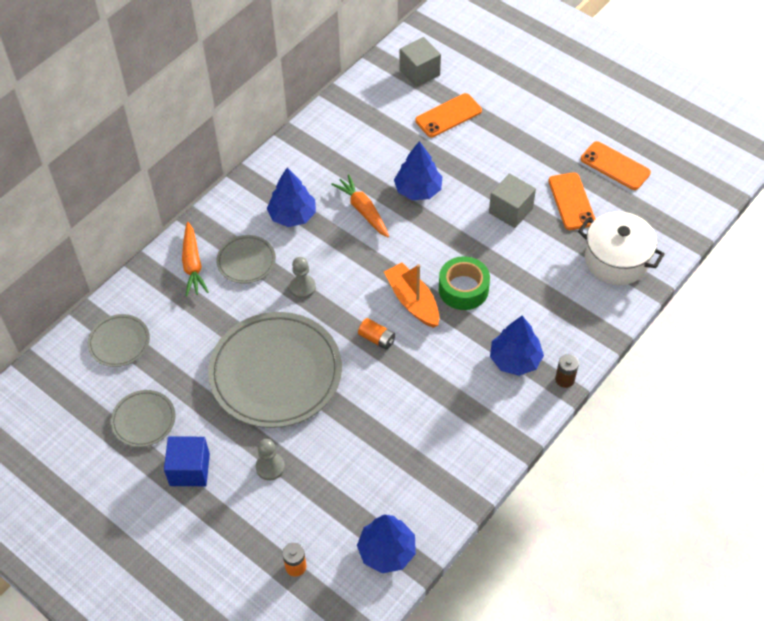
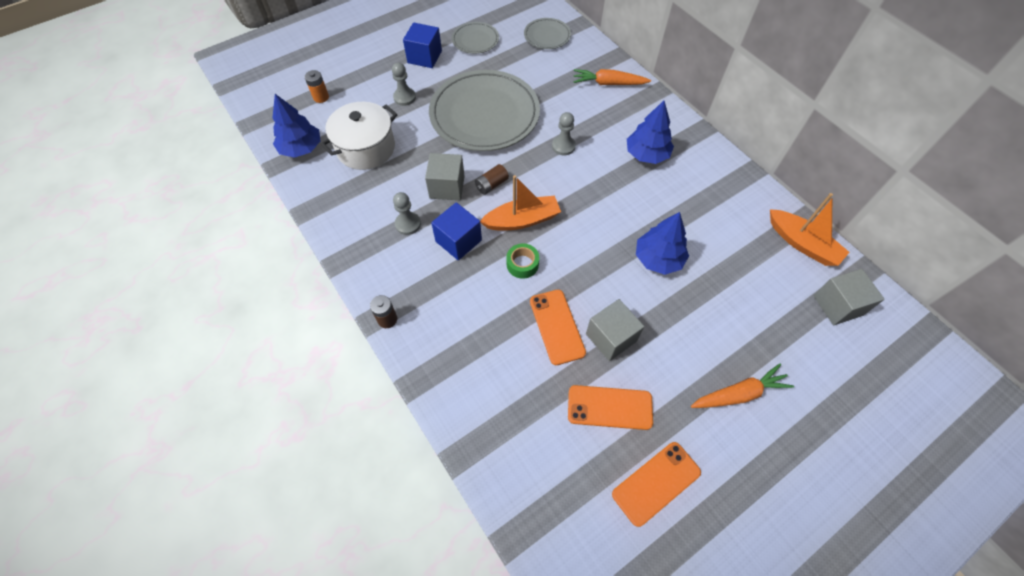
camera: 105 degrees right, 5 degrees up
grey plate [216,235,276,284] -> none
orange carrot [331,174,389,237] -> orange carrot moved to [691,363,794,408]
orange battery [358,318,395,350] -> brown battery [475,164,509,195]
orange phone [415,93,482,137] -> orange phone moved to [530,290,586,365]
green tape [439,256,490,310] -> green tape [506,243,539,279], size x0.63
blue tree [490,316,544,376] -> none
white pot [578,212,665,285] -> white pot moved to [320,102,397,170]
none -> grey pawn [393,192,421,235]
none -> grey cube [425,153,465,200]
none -> blue cube [431,202,482,261]
none -> orange boat [770,193,850,266]

